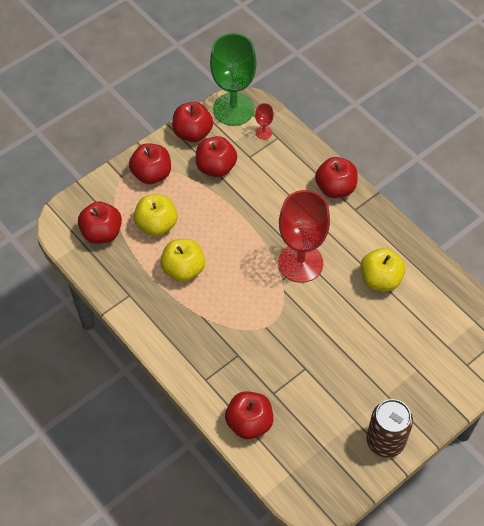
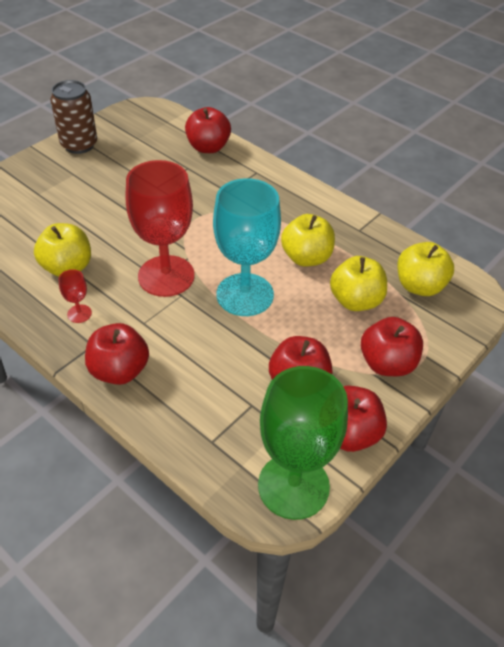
camera: 170 degrees right, 10 degrees down
red apple [78,201,122,244] -> yellow apple [397,242,454,296]
red goblet [255,103,274,139] -> red goblet moved to [59,269,92,323]
none -> turquoise goblet [213,178,281,316]

